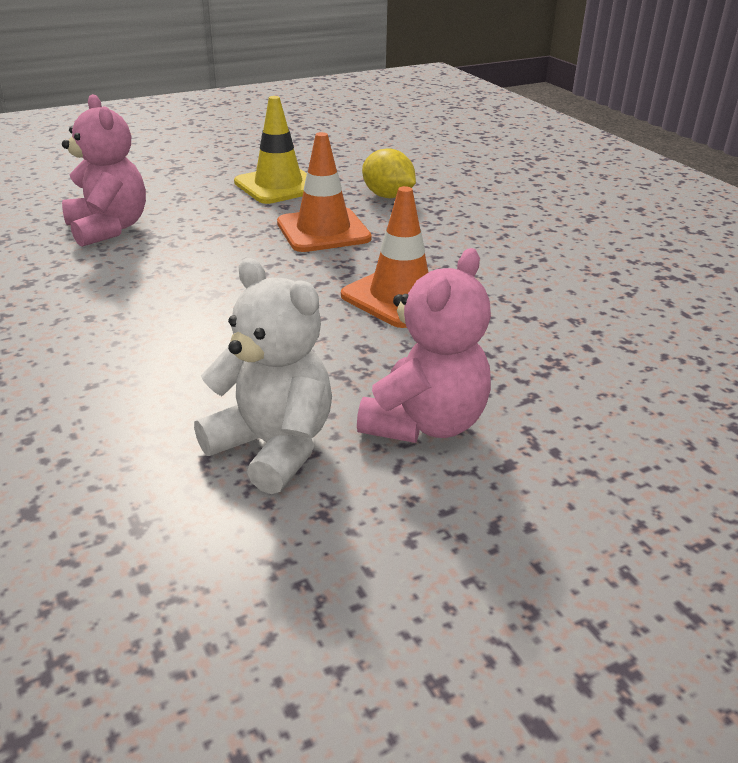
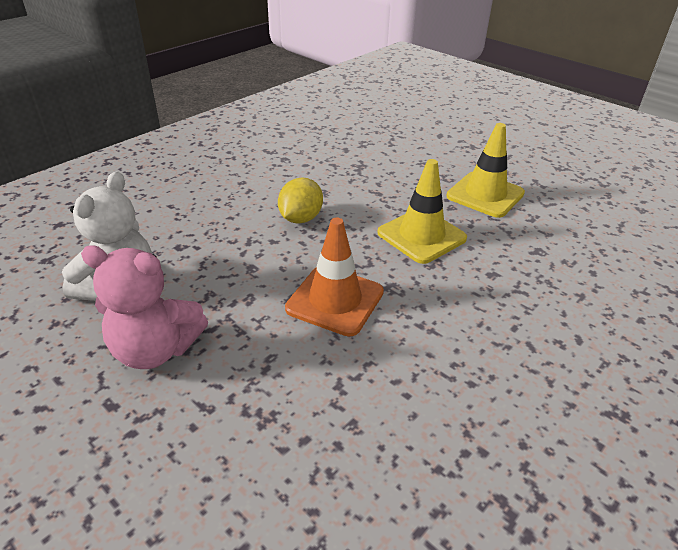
camera: 70 degrees right, 5 degrees up
pink teddy bear [62,94,146,247] -> none
orange traffic cone [277,132,372,252] -> yellow traffic cone [377,159,467,264]
yellow lemon [362,148,416,198] -> yellow lemon moved to [278,178,323,224]

